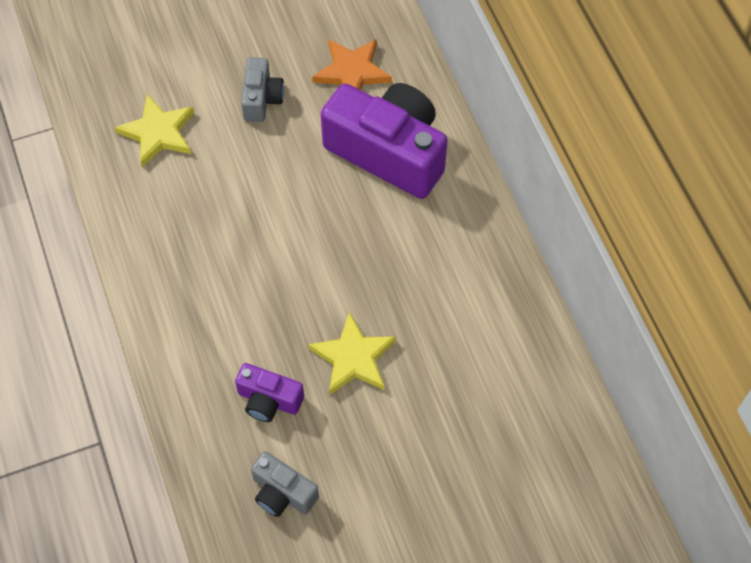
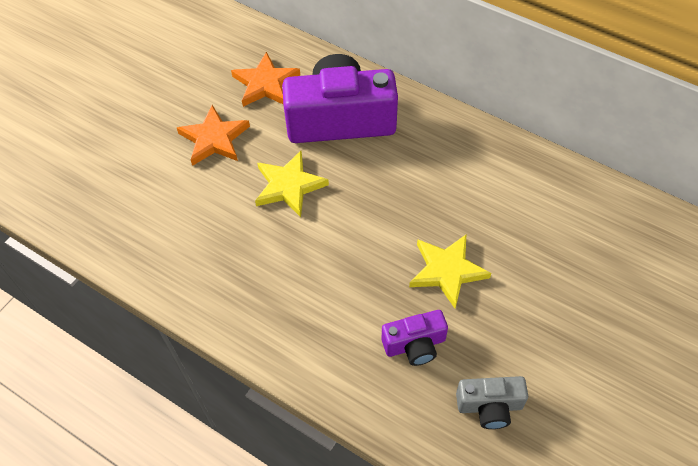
camera: 35 degrees left, 5 degrees down
yellow star [114,94,194,167] -> yellow star moved to [255,151,329,217]
grey camera [241,57,284,122] -> orange star [177,105,250,166]

